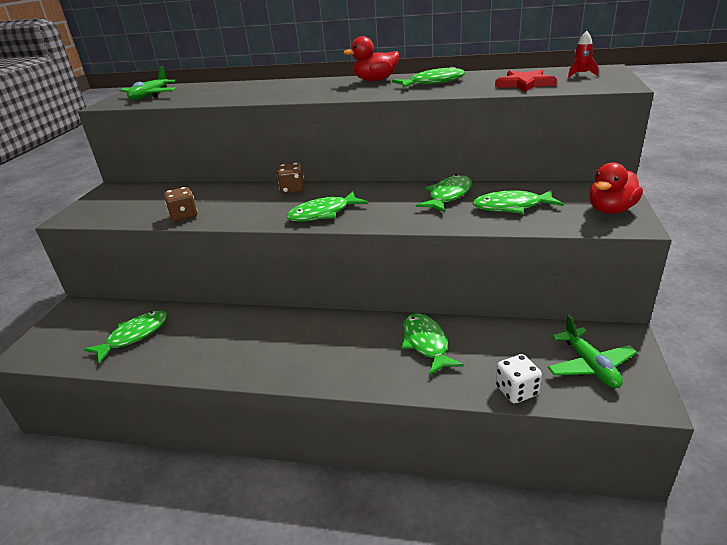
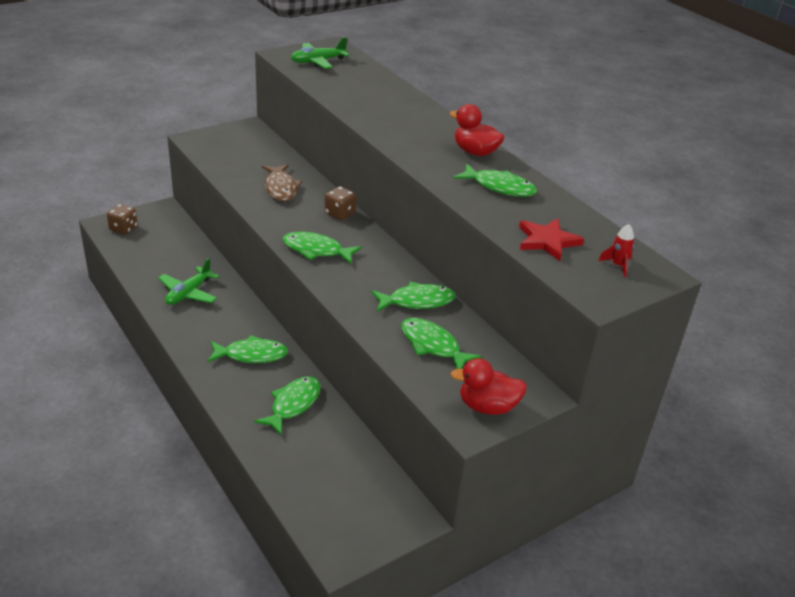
camera: 40 degrees right, 5 degrees up
green fish [84,310,167,364] -> green fish moved to [207,335,288,363]
brown dice [164,187,198,222] -> brown dice moved to [107,204,138,234]
white dice [496,354,542,403] -> none
green plane [547,315,637,388] -> green plane moved to [158,258,219,305]
none -> brown fish [262,164,302,202]

